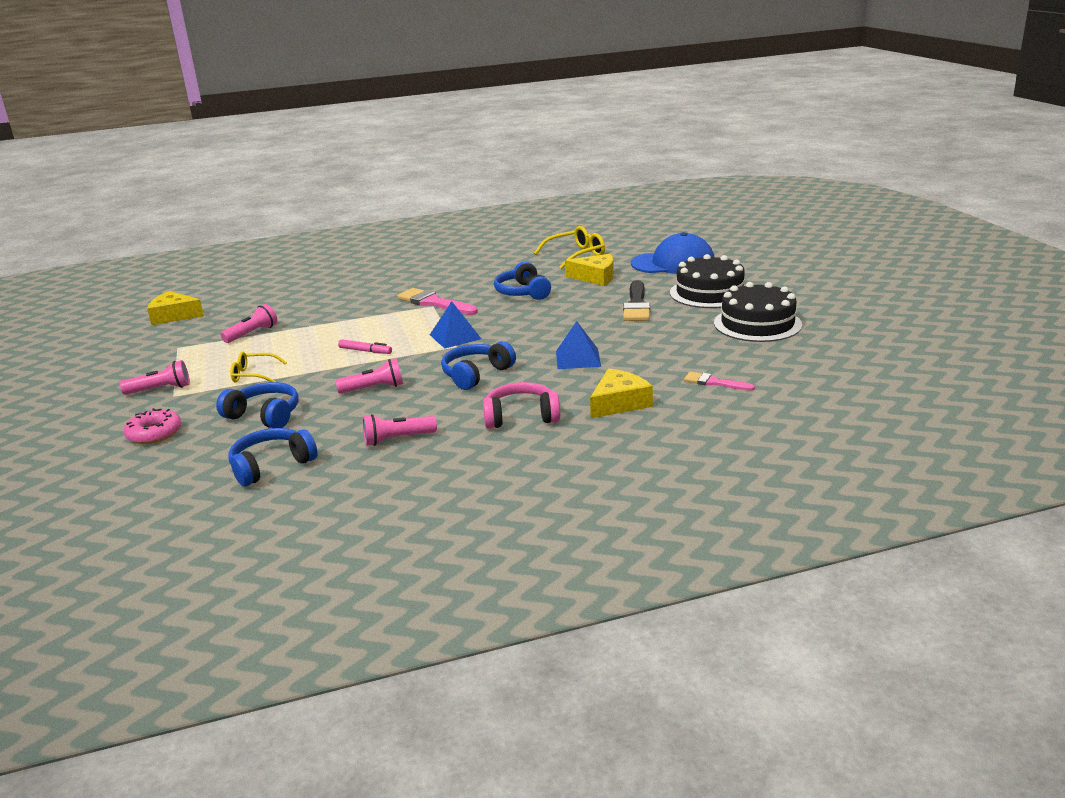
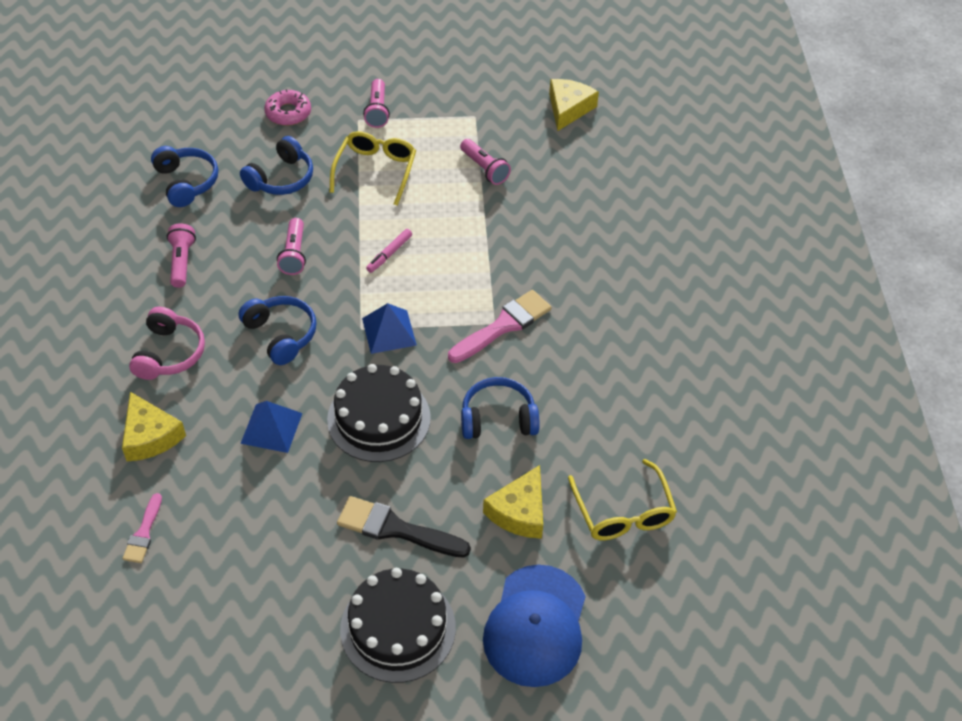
camera: 100 degrees right, 25 degrees up
yellow glasses [230,352,287,383] -> yellow glasses [330,131,416,206], size x1.53
pink brush [684,372,755,391] -> pink brush turned 150 degrees clockwise [122,493,162,563]
black cake [714,282,802,342] -> black cake moved to [327,364,431,462]

